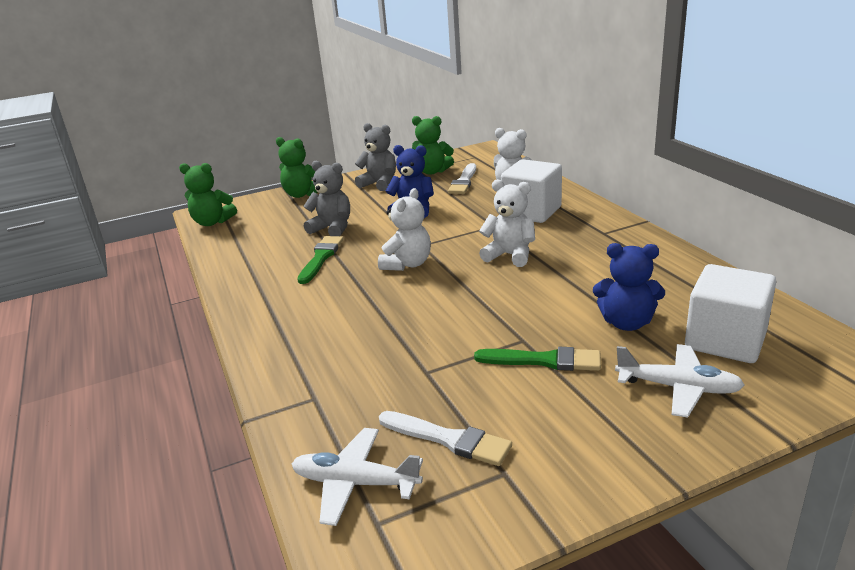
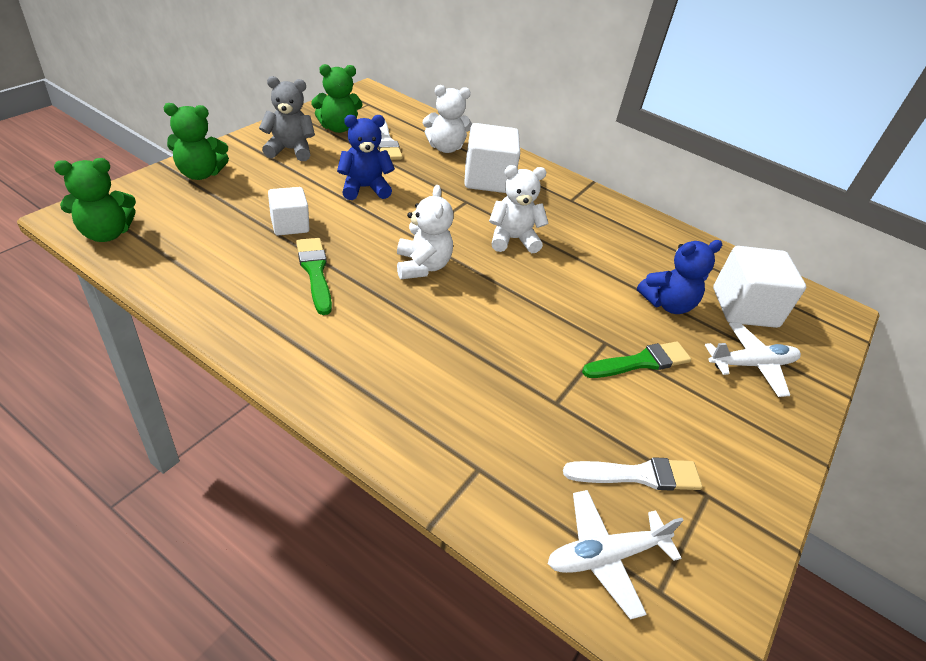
camera: 40 degrees left, 15 degrees up
grey teddy bear [303,161,350,236] -> white cube [268,187,309,236]

